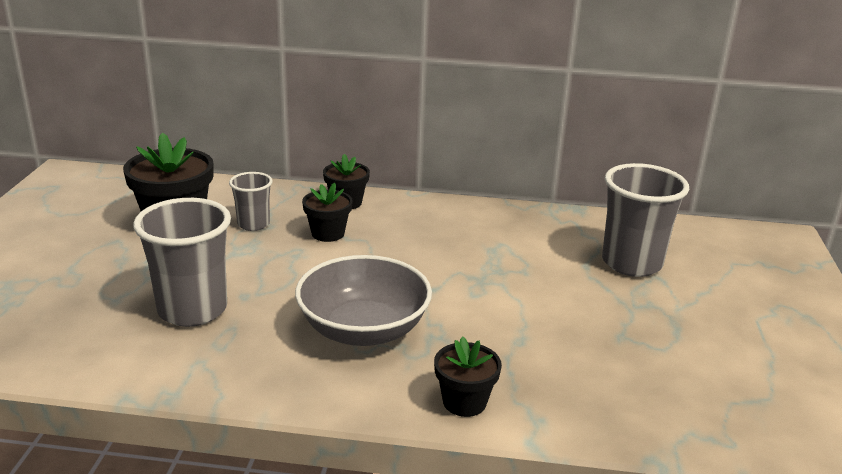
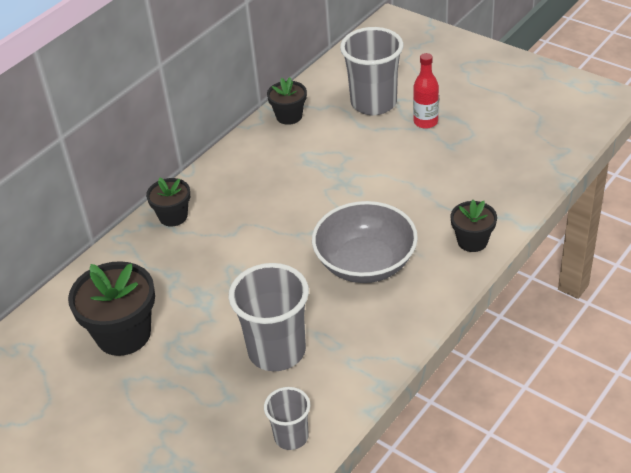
camera: 55 degrees left, 15 degrees up
grey cup [229,172,273,231] -> grey cup moved to [264,387,310,450]
black flower pot [302,183,353,242] -> black flower pot moved to [267,77,307,125]
none -> red bottle [413,53,439,129]

